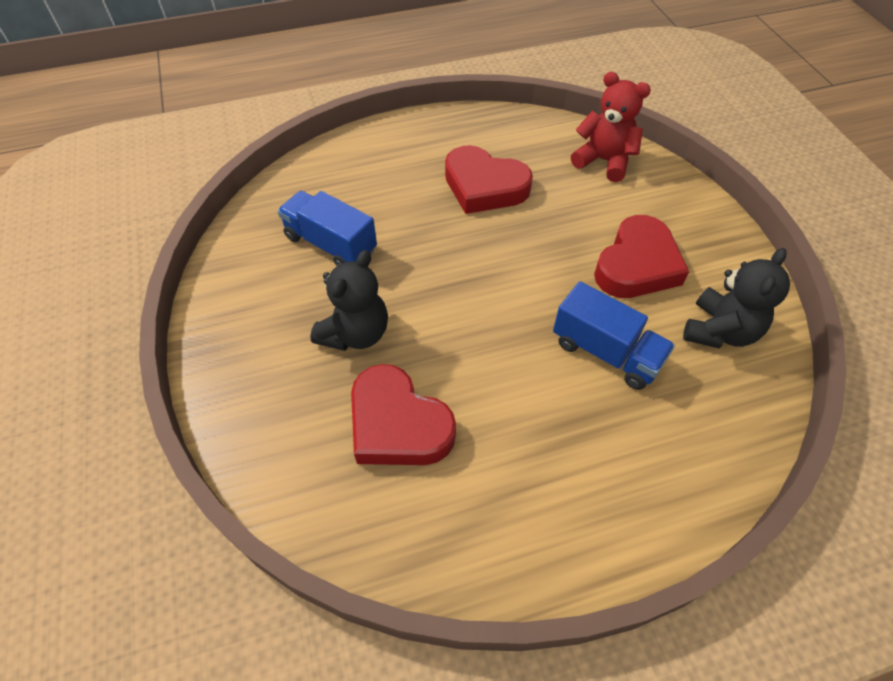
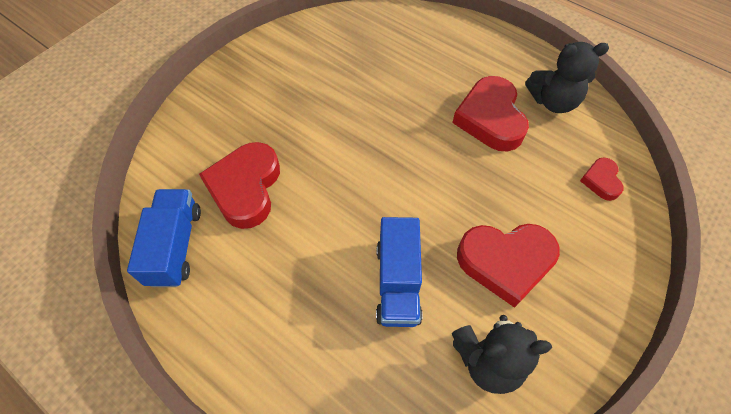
camera: 55 degrees right, 5 degrees up
blue truck [278,191,377,266] -> blue truck moved to [127,189,201,287]
black teddy bear [310,250,388,351] -> black teddy bear moved to [525,42,609,113]
red teddy bear [571,72,651,182] -> red heart [580,157,624,201]

